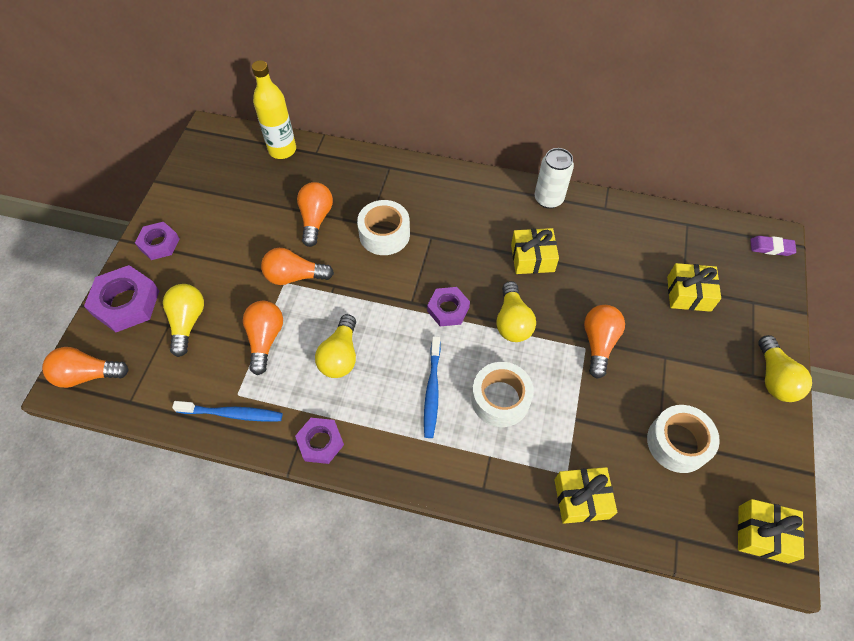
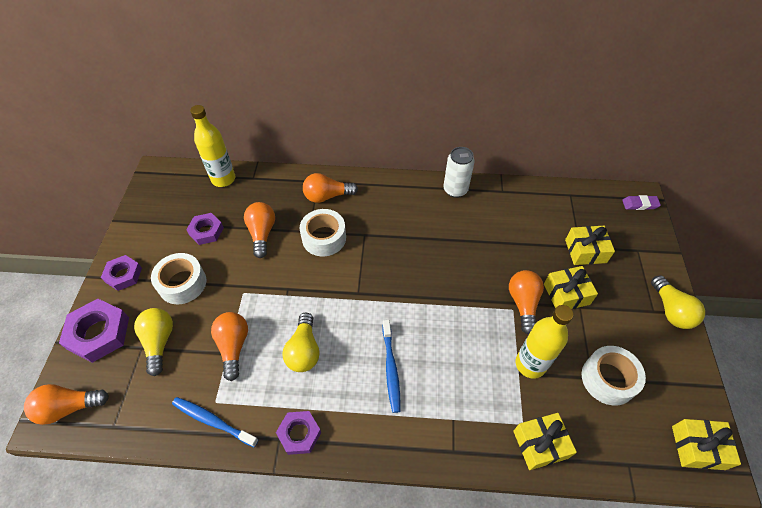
camera: 10 degrees left, 5 degrees down
blue toothbrush [172,401,282,422] -> blue toothbrush turned 150 degrees counterclockwise [172,397,259,447]
orange light bulb [261,248,334,285] -> orange light bulb moved to [303,173,358,203]
purple nut [427,287,470,326] -> purple nut moved to [186,213,224,245]
white tape [471,362,534,427] -> white tape moved to [151,253,206,304]
yellow light bulb [496,281,536,342] -> none
yellow gift [511,228,559,274] -> yellow gift moved to [544,266,598,309]
none -> yellow bottle [516,305,573,379]

